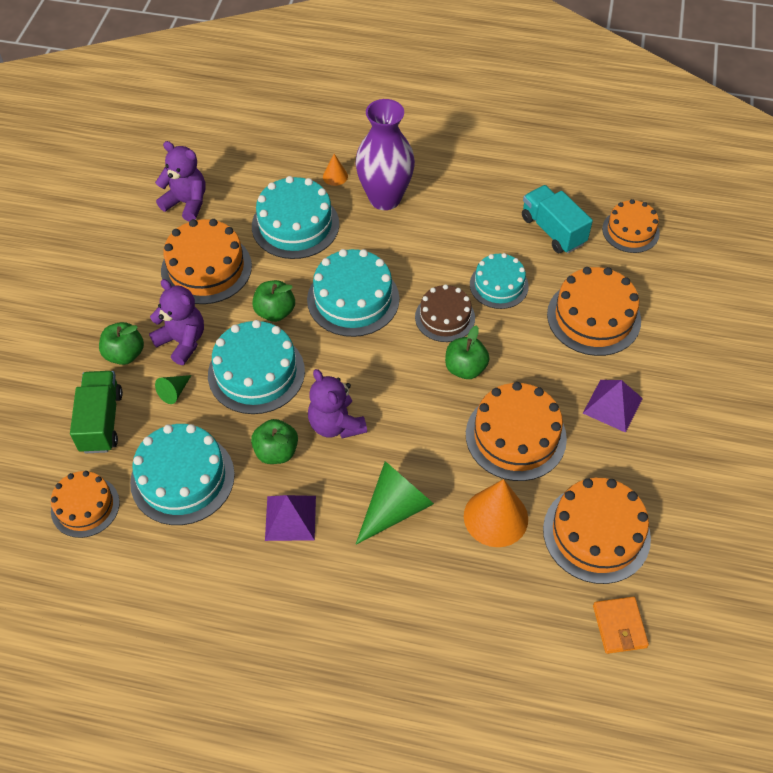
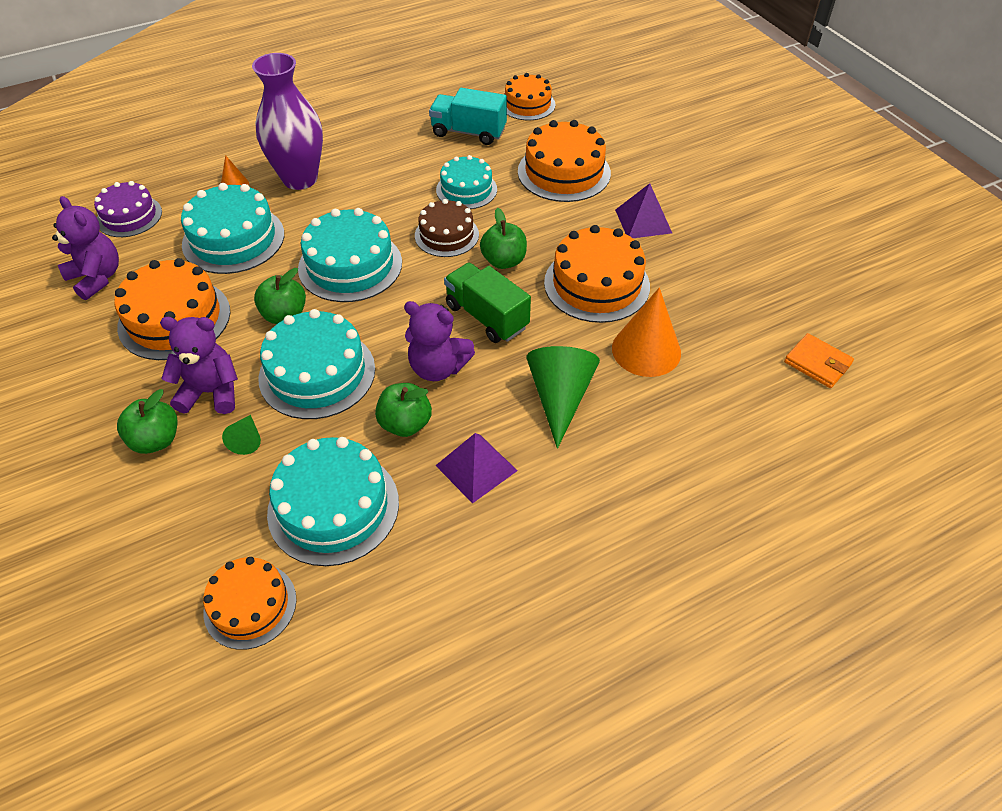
camera: 40 degrees left, 5 degrees down
green truck [70,371,123,453] -> green truck moved to [444,263,531,343]
purple teddy bear [155,141,206,222] -> purple teddy bear turned 60 degrees clockwise [52,196,119,300]
orange cake [543,478,651,584] -> none
none -> purple cake [94,181,162,237]

